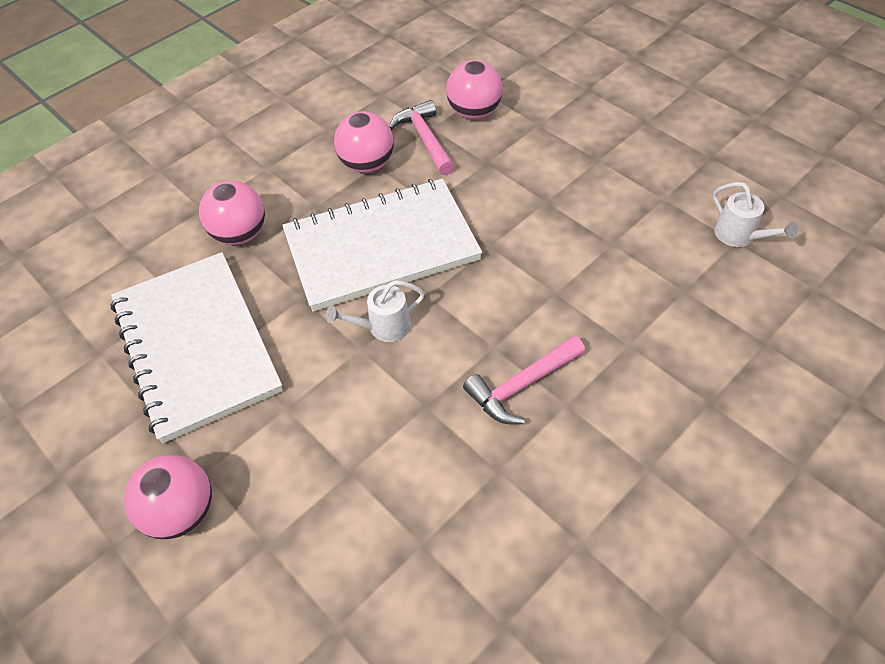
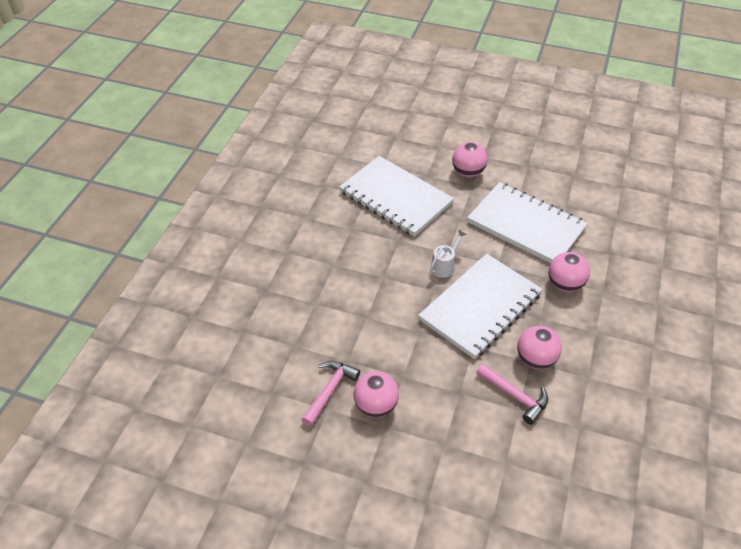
camera: 150 degrees right, 5 degrees down
pink ball [446,60,503,119] -> pink ball moved to [353,371,399,417]
pink hammer [463,335,585,425] -> pink hammer moved to [301,361,360,426]
white watering can [713,182,798,247] -> none
none -> white notebook [339,156,454,237]

